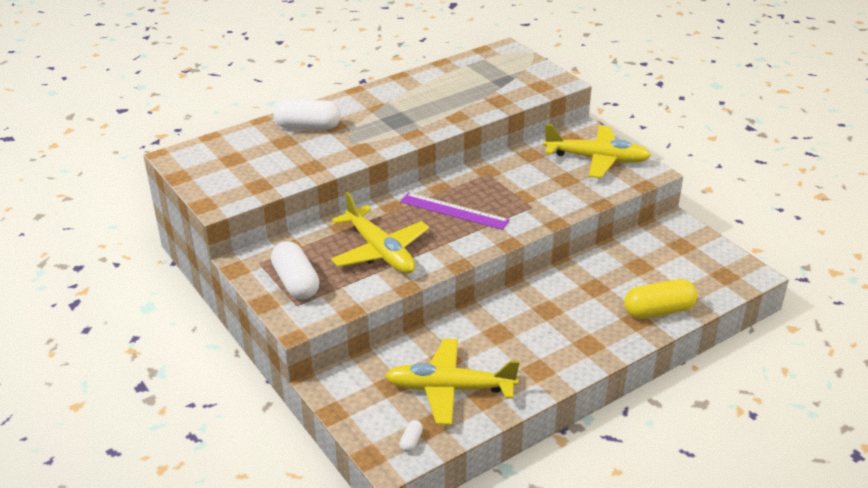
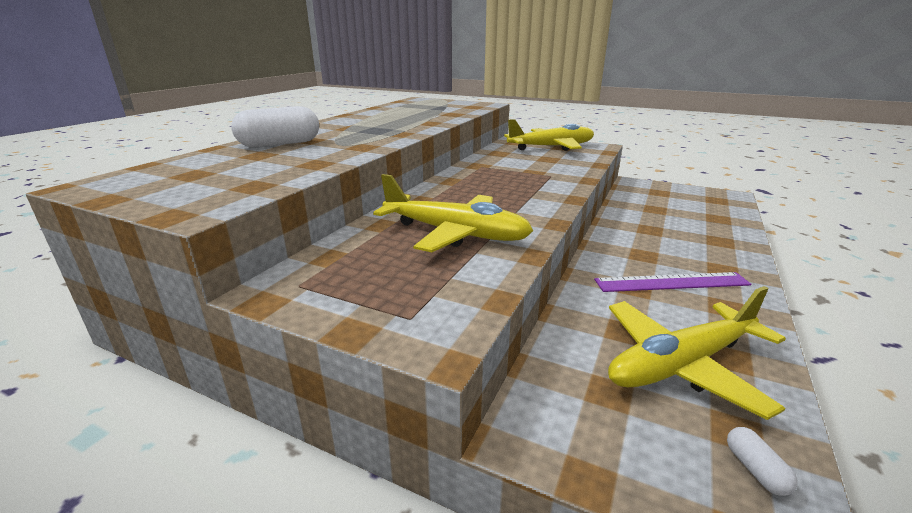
camera: 30 degrees left, 10 degrees down
white capsule [271,241,319,300] -> none
purple ruler [400,193,510,230] -> purple ruler moved to [594,272,752,292]
yellow capsule [624,279,697,319] -> none

